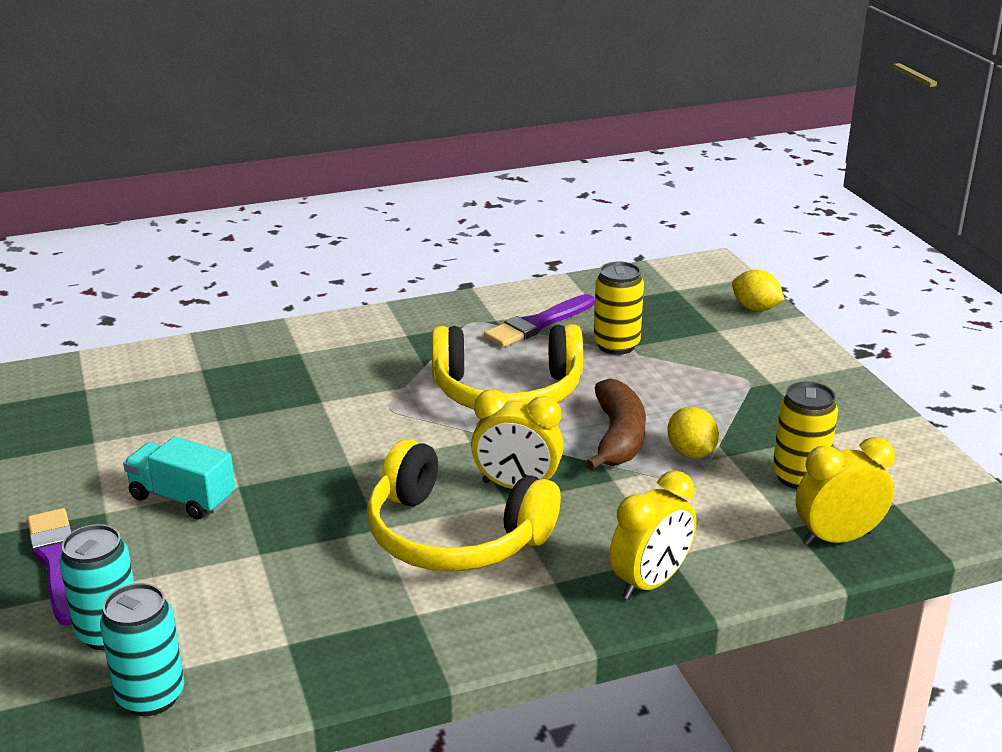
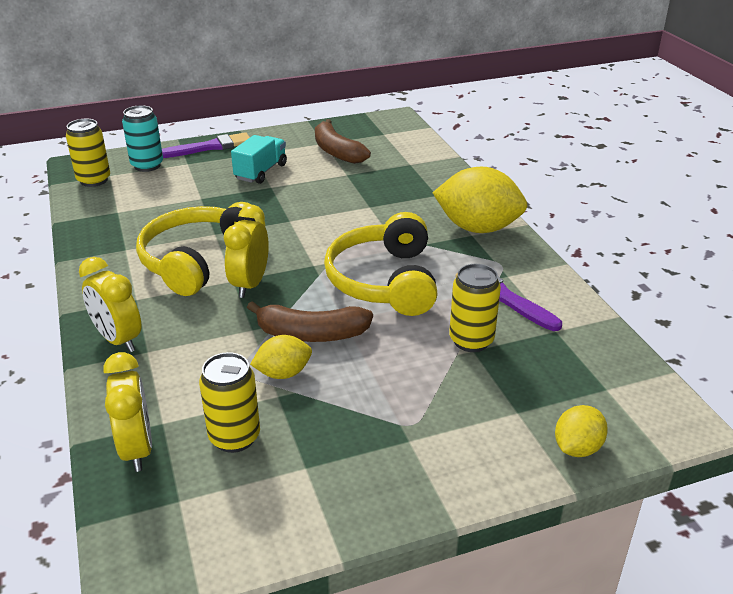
camera: 90 degrees right, 5 degrees up
turquoise can [100,583,184,716] -> yellow can [66,119,110,187]
none -> brown banana [315,119,371,164]
none -> yellow lemon [433,167,527,233]

